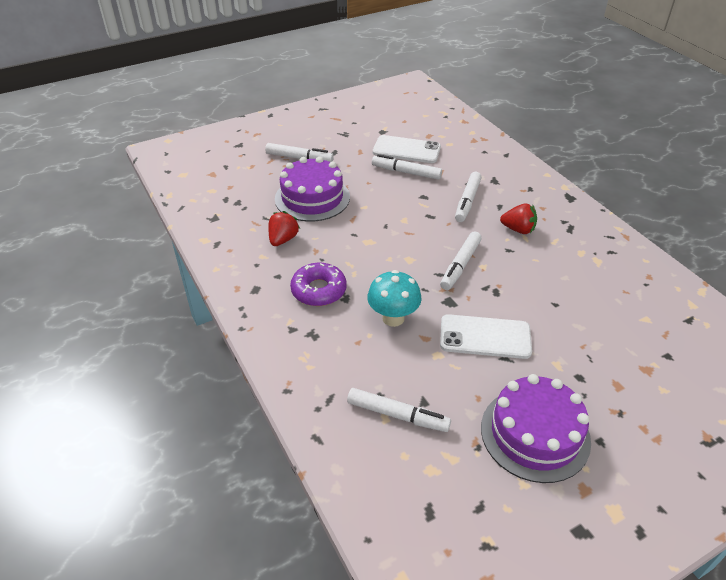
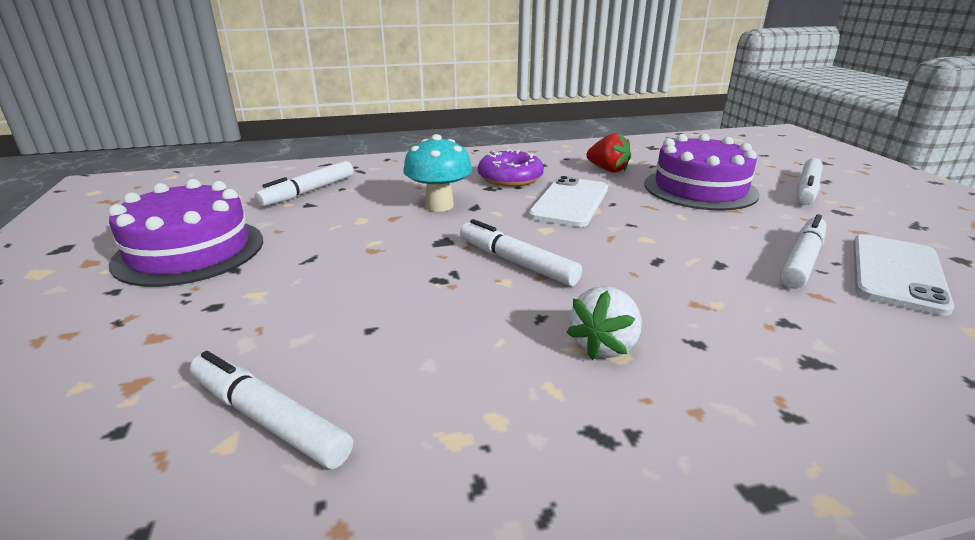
camera: 105 degrees right, 15 degrees down
white phone [440,314,532,359] -> white phone moved to [528,176,608,227]
white marker [455,172,482,222] -> white marker moved to [190,351,353,469]
red strawberry [500,203,537,234] -> white strawberry [566,286,642,360]

